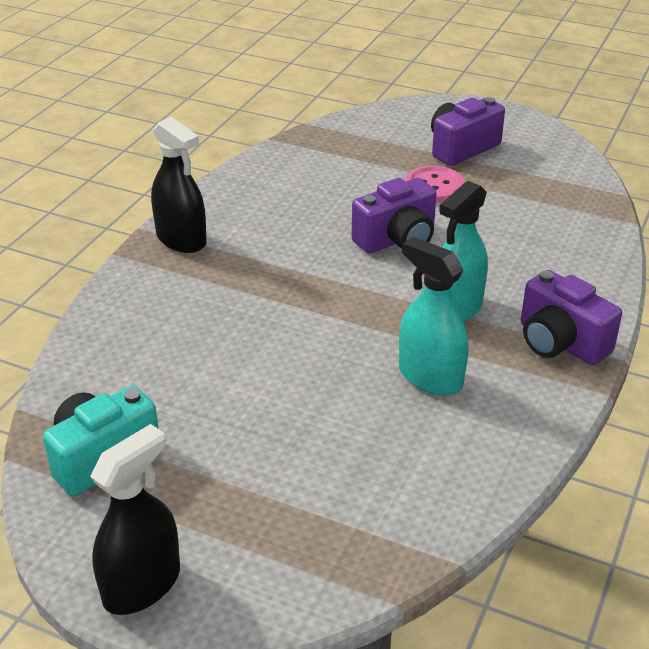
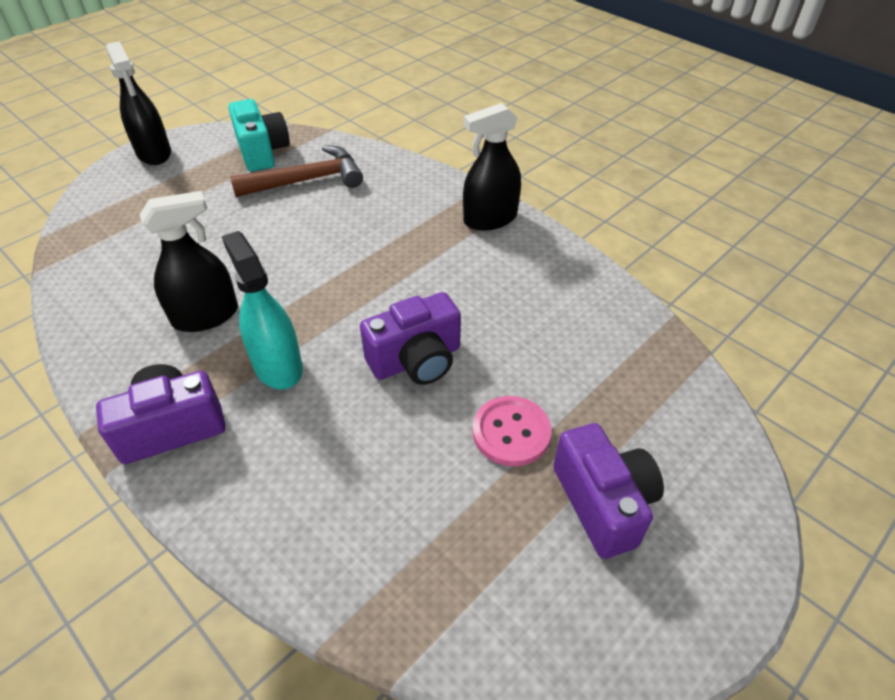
camera: 110 degrees right, 10 degrees up
purple camera [352,178,437,253] -> purple camera turned 105 degrees counterclockwise [360,292,461,385]
turquoise spray bottle [399,237,469,396] -> black spray bottle [139,191,238,332]
none -> brown hammer [230,145,363,197]

